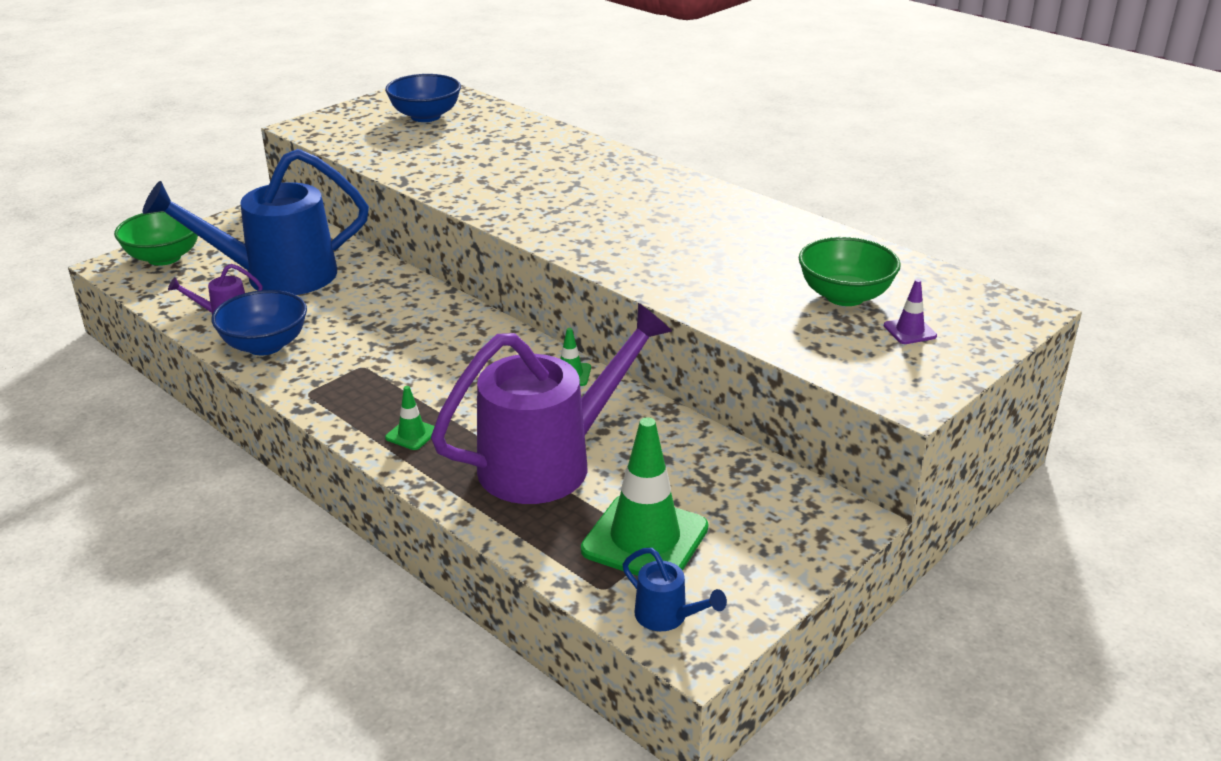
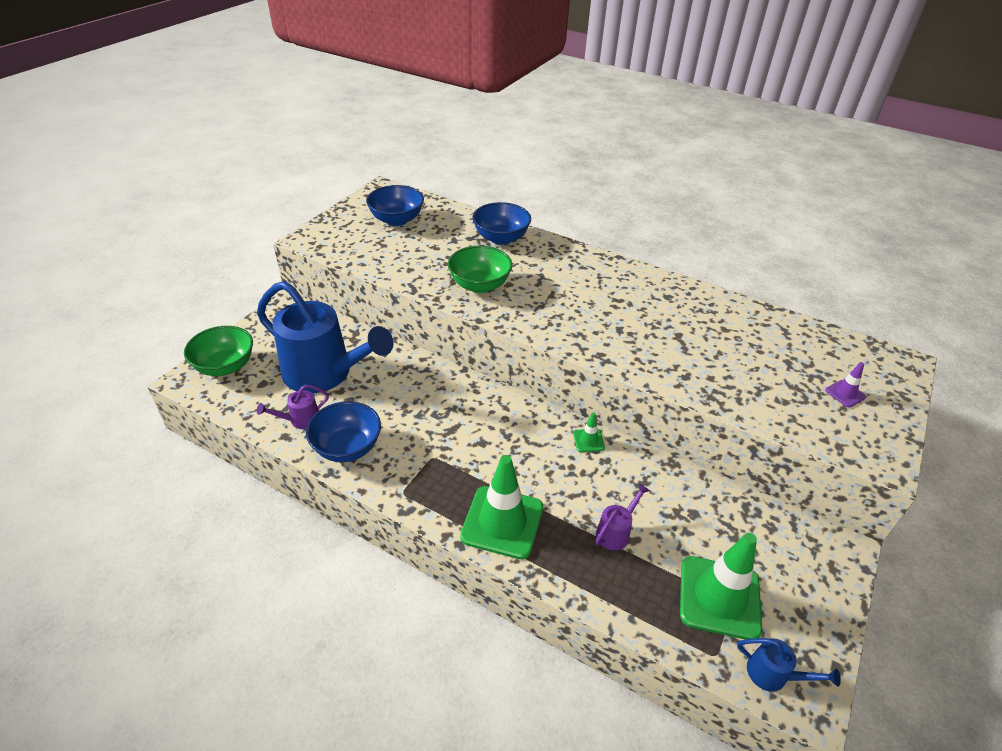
camera: 15 degrees left, 10 degrees up
blue watering can [143,149,369,295] -> blue watering can turned 120 degrees counterclockwise [257,281,394,393]
green traffic cone [385,386,435,450] -> green traffic cone [460,455,543,559], size x2.26
purple watering can [431,303,672,504] -> purple watering can [596,483,650,550], size x0.40
green bowl [799,237,901,306] -> green bowl moved to [448,246,512,293]
none -> blue bowl [472,202,531,245]

